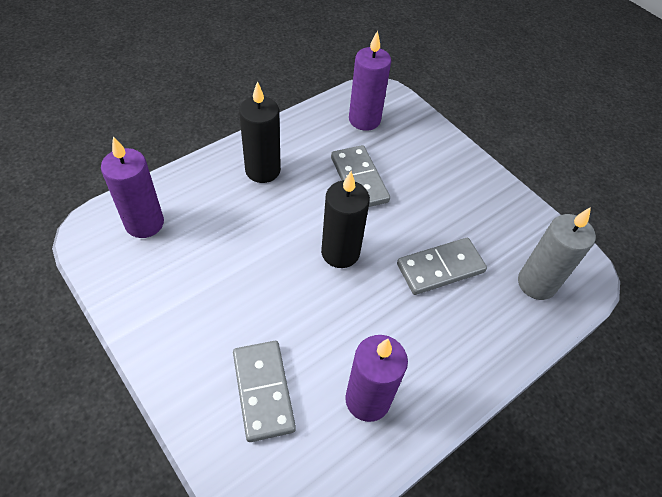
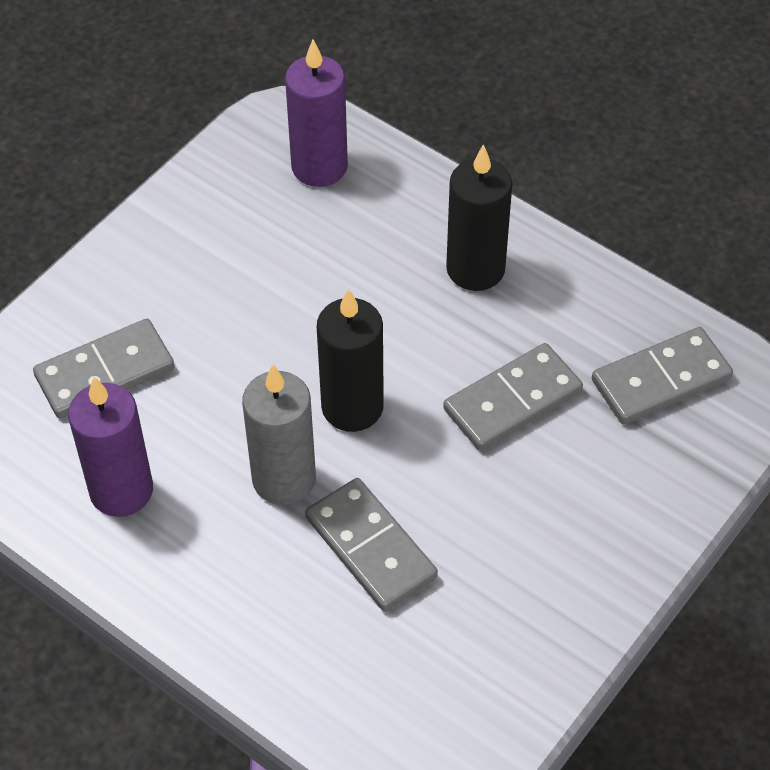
camera: 80 degrees right, 0 degrees up
purple candle [349,30,391,131] -> grey domino [592,327,733,424]
grey candle [518,207,596,300] -> grey candle moved to [242,365,316,505]

